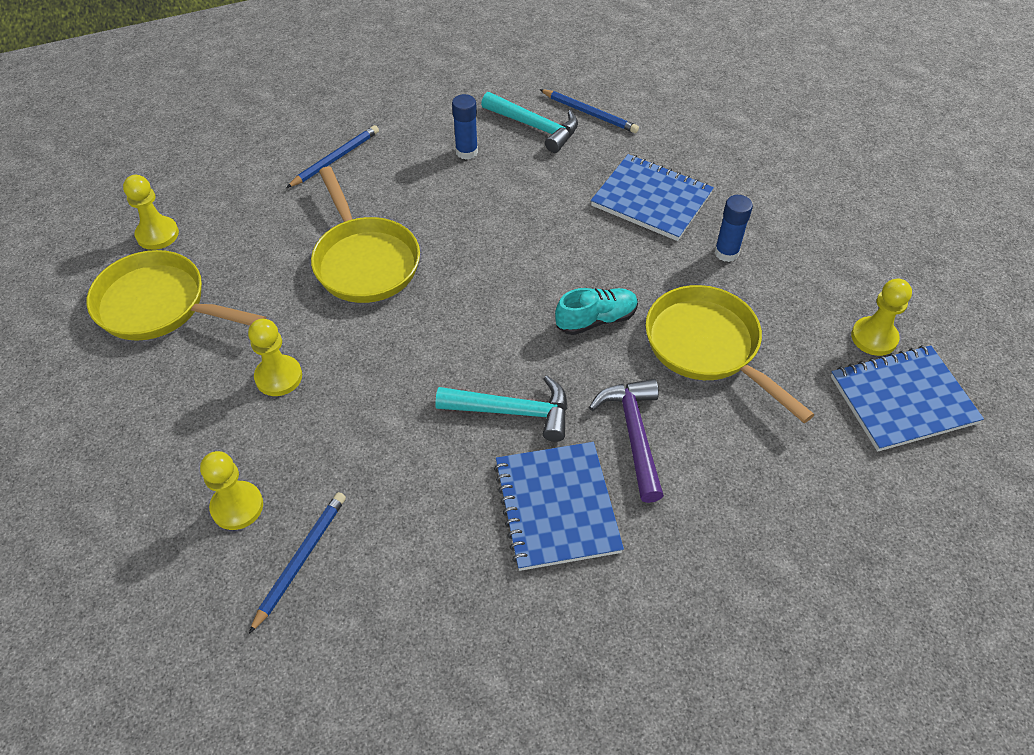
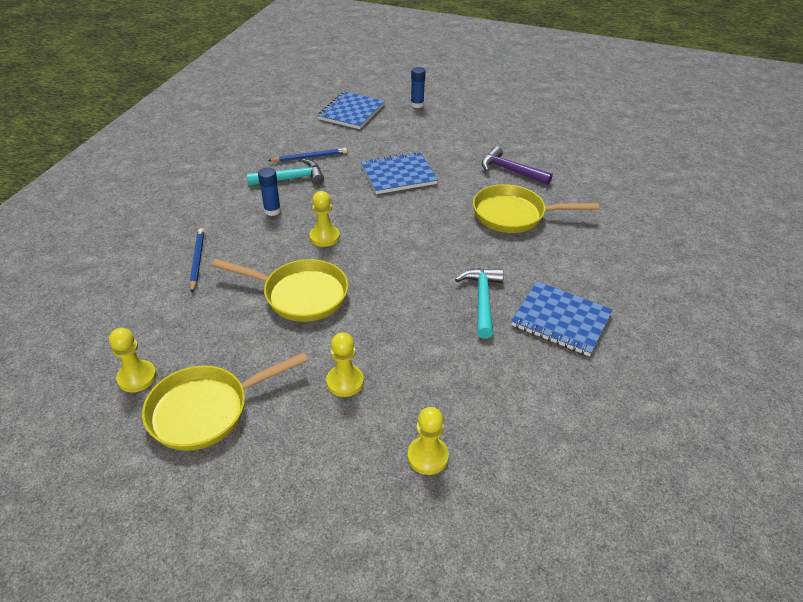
camera: 50 degrees left, 10 degrees down
blue pencil [249,492,346,634] -> none
turquoise hammer [435,376,568,442] -> turquoise hammer turned 45 degrees counterclockwise [455,268,504,339]
turquoise shoe [555,288,638,335] -> none
purple hammer [589,379,664,503] -> purple hammer moved to [482,146,553,185]
blue glue stick [714,195,753,262] -> blue glue stick moved to [411,67,426,108]
blue notebook [831,345,984,452] -> blue notebook moved to [317,92,385,129]
yellow pawn [851,279,912,356] -> yellow pawn moved to [309,191,340,247]

